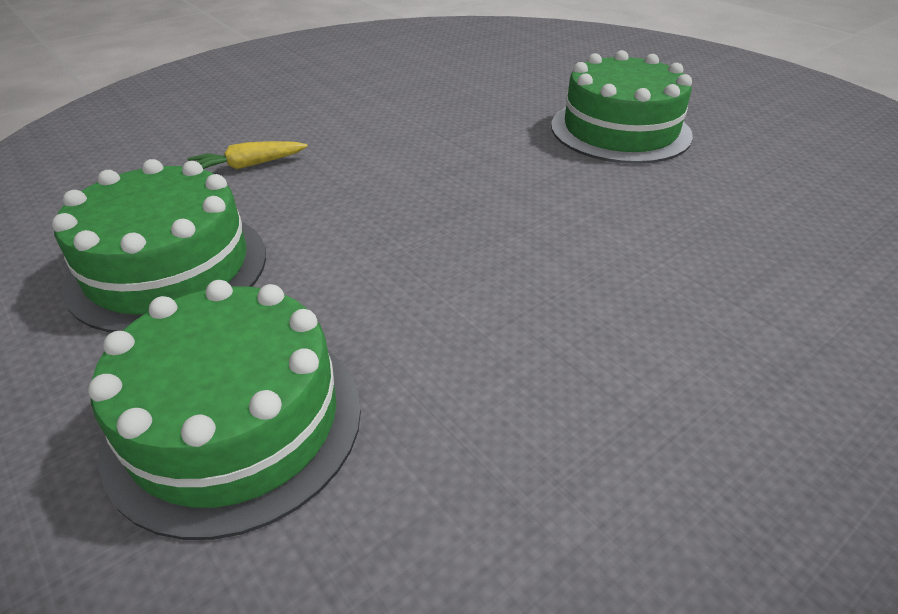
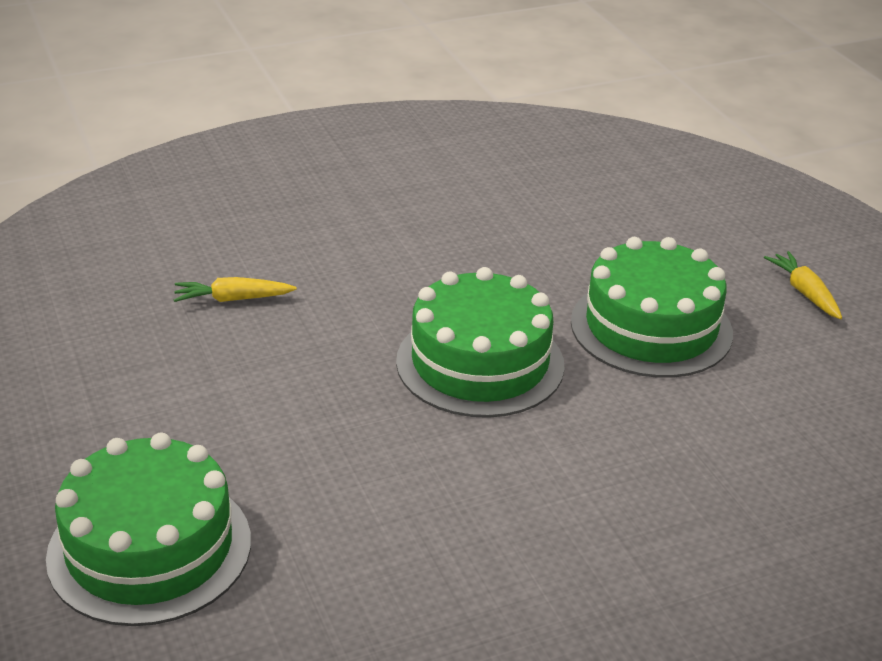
camera: 15 degrees right, 5 degrees down
green cake [52,159,266,333] -> green cake moved to [396,267,565,418]
none -> yellow carrot [764,251,842,319]

